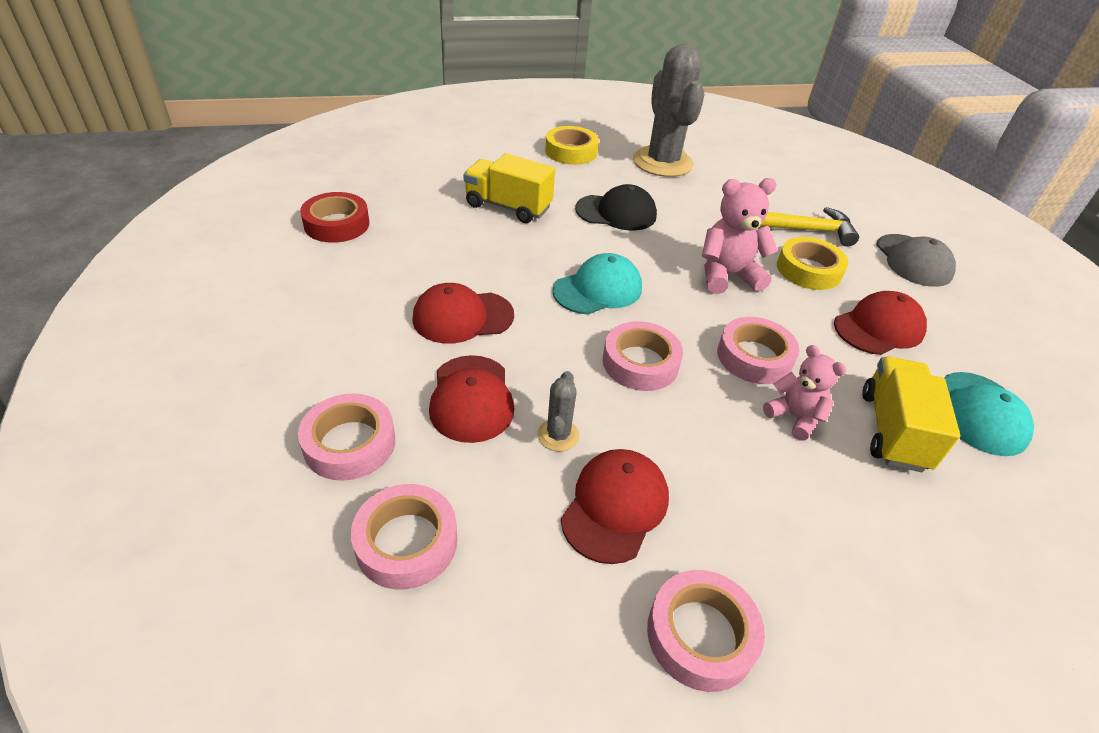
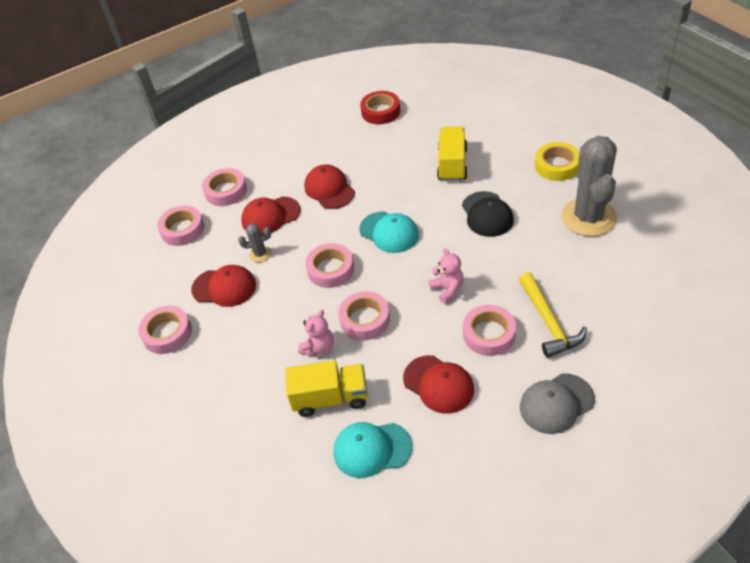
camera: 80 degrees right, 5 degrees up
grey cactus [633,44,705,177] -> grey cactus turned 60 degrees counterclockwise [561,136,617,236]
pink teddy bear [702,178,778,294] -> pink teddy bear [429,248,464,304], size x0.65
yellow tape [777,237,848,290] -> pink tape [463,305,516,356]

